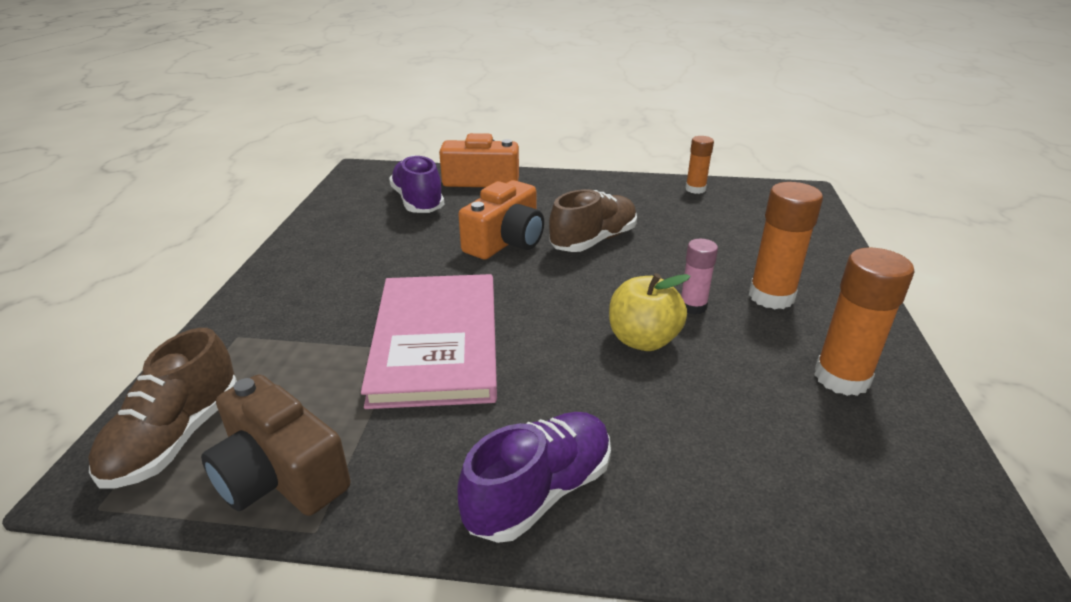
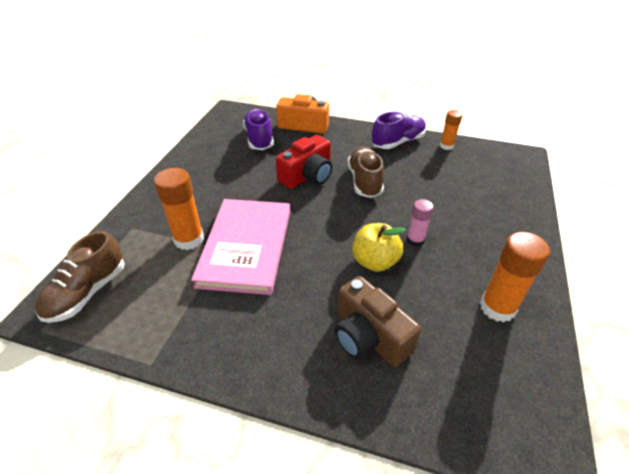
camera: 10 degrees right, 10 degrees up
brown camera [201,374,351,516] -> brown camera moved to [335,276,421,367]
purple shoe [457,412,611,543] -> purple shoe moved to [371,111,426,149]
orange camera [458,180,544,259] -> red camera [276,135,332,189]
brown shoe [549,189,637,252] -> brown shoe turned 60 degrees counterclockwise [347,146,384,198]
orange glue stick [749,182,823,309] -> orange glue stick moved to [154,168,204,250]

